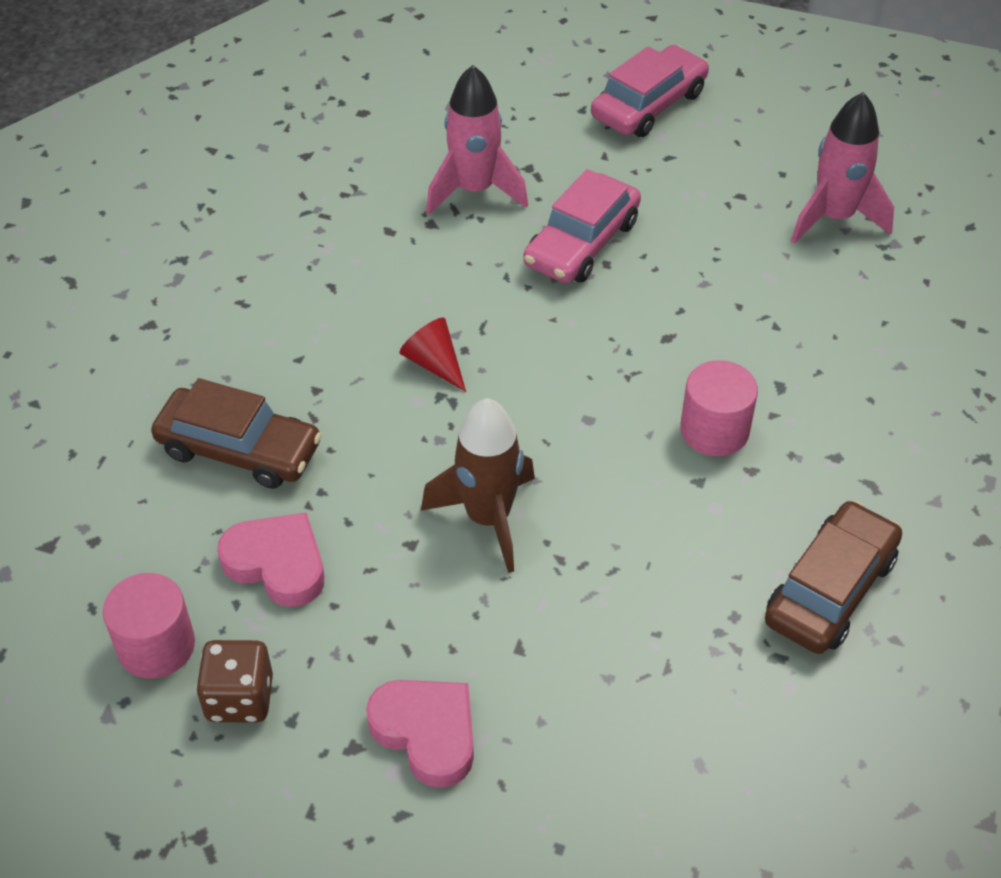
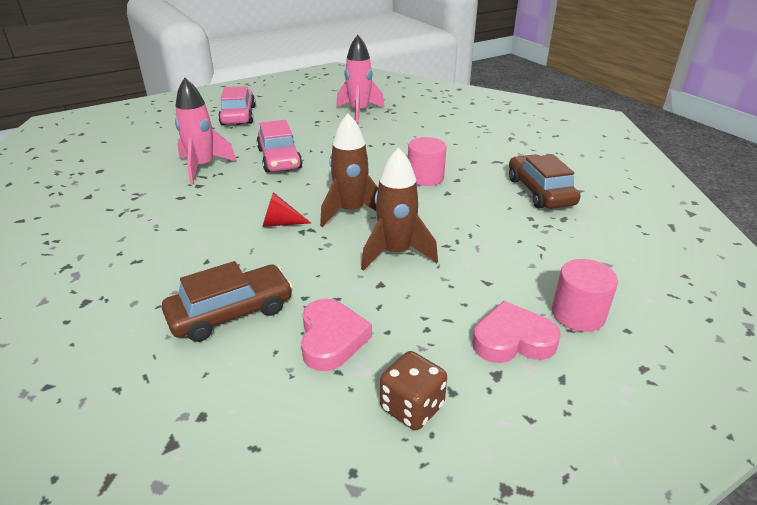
camera: 50 degrees left, 15 degrees down
pink cylinder [103,573,195,679] -> pink cylinder moved to [552,259,618,332]
pink heart [217,512,324,607] -> pink heart turned 105 degrees clockwise [301,298,372,371]
none -> brown rocket [320,114,378,227]

